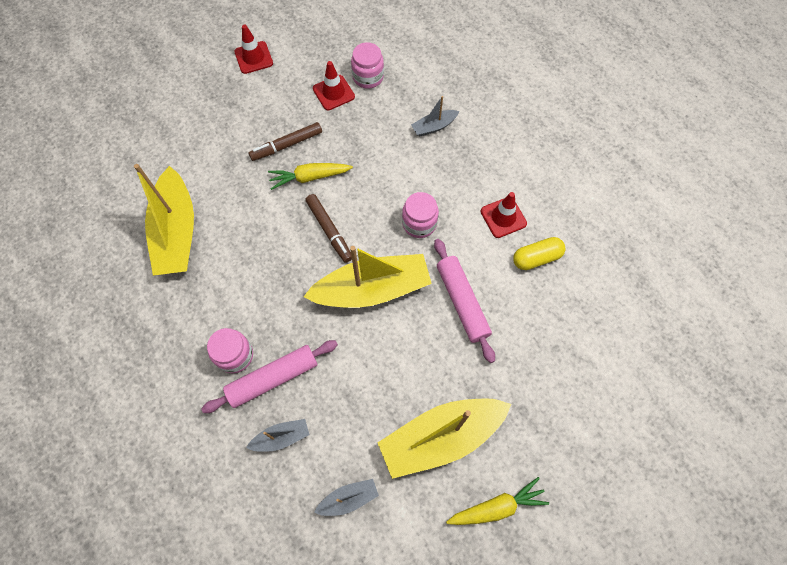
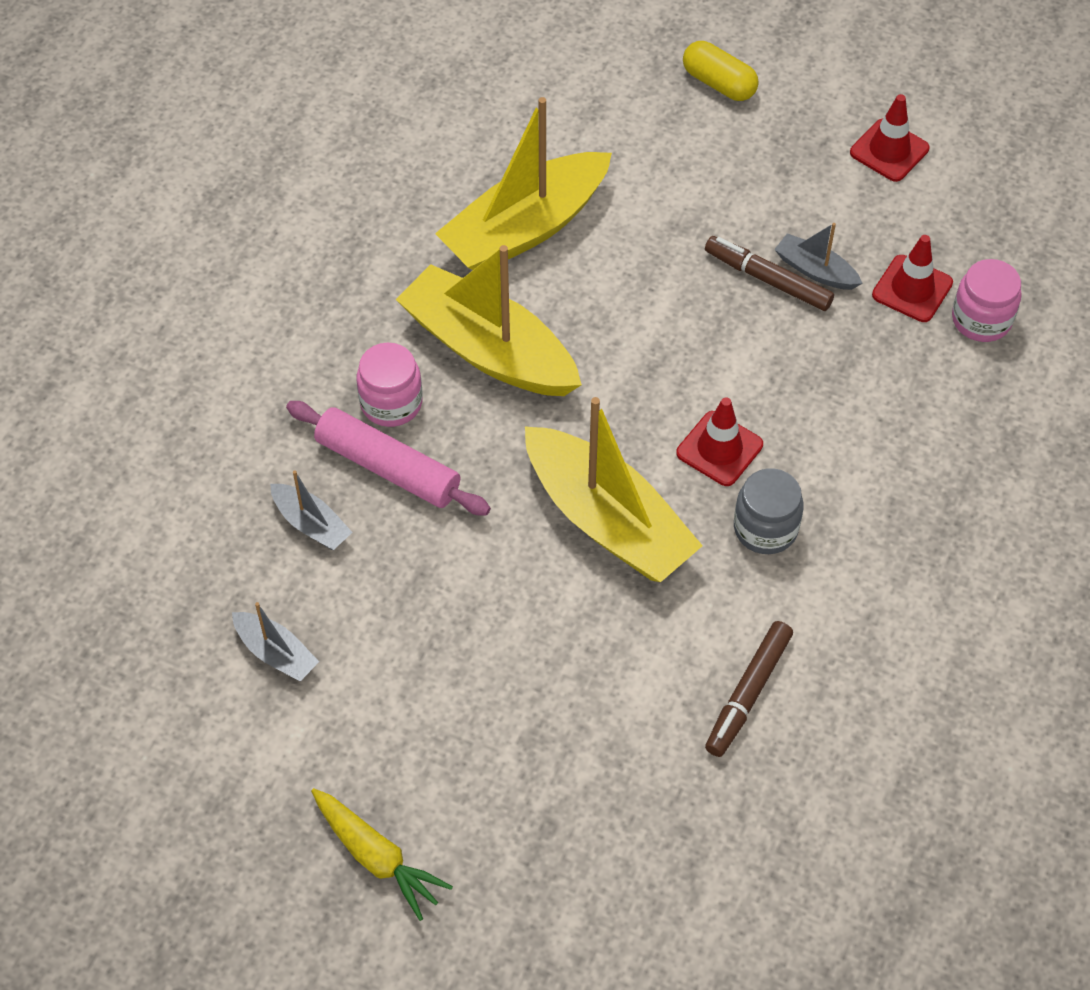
camera: 60 degrees right, 10 degrees down
yellow carrot [268,163,353,190] -> none
brown marker [306,194,352,263] -> brown marker moved to [705,621,793,757]
yellow boat [378,398,511,479] -> yellow boat moved to [396,245,582,396]
pink jar [402,192,439,238] -> grey jar [734,468,804,554]
grey boat [411,96,459,136] -> grey boat moved to [774,223,863,290]
pink rolling pin [434,239,495,363] -> none
red traffic cone [481,192,527,238] -> red traffic cone moved to [676,397,763,486]
yellow capsule [513,237,565,270] -> yellow capsule moved to [683,41,759,101]

